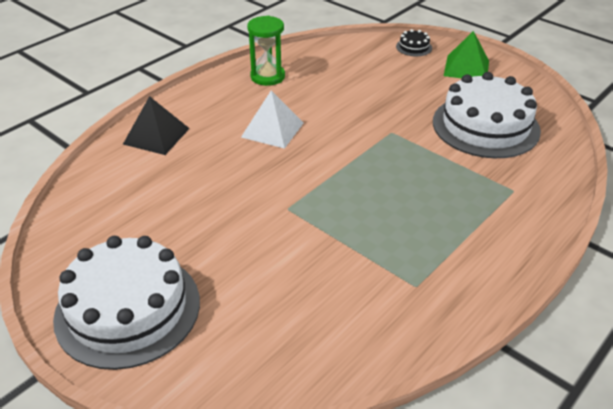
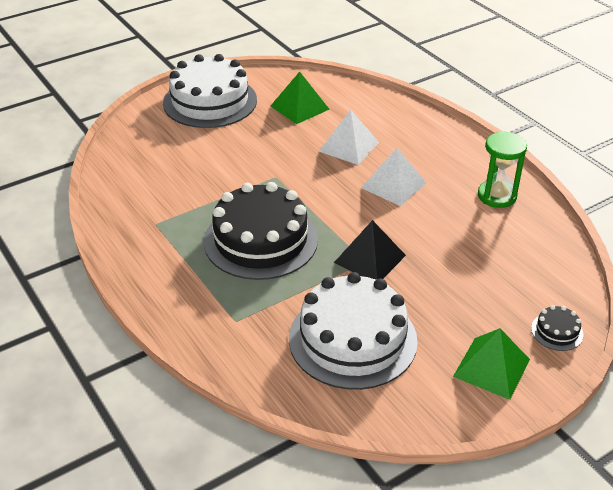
camera: 105 degrees right, 0 degrees up
black pyramid [123,96,190,155] -> black pyramid moved to [334,220,406,280]
none -> black cake [204,182,318,280]
none -> green pyramid [271,72,330,124]
none -> white pyramid [319,110,379,165]

